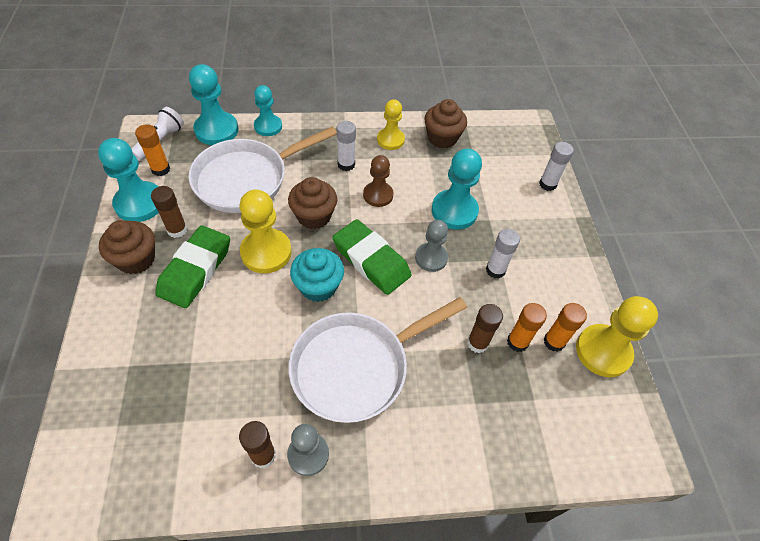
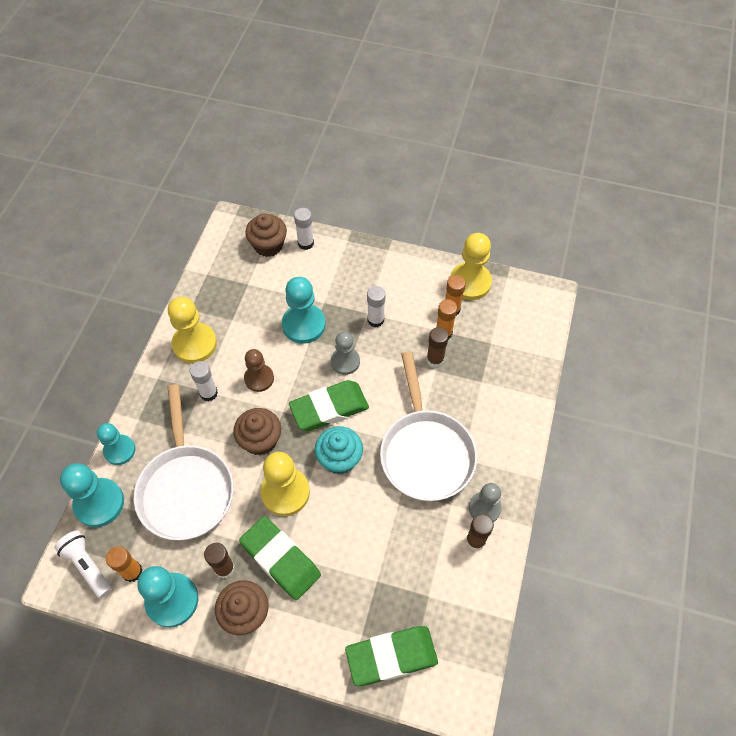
camera: 65 degrees left, 5 degrees up
yellow pawn [377,99,405,150] -> yellow pawn [168,297,217,363], size x1.52
brown cupcake [424,99,467,149] -> brown cupcake moved to [245,213,287,257]
none -> green eraser [345,626,438,686]

